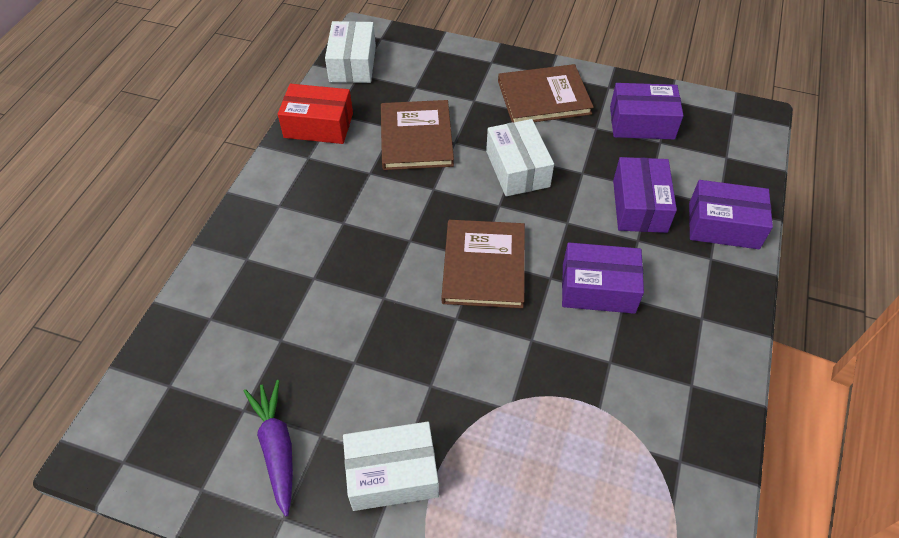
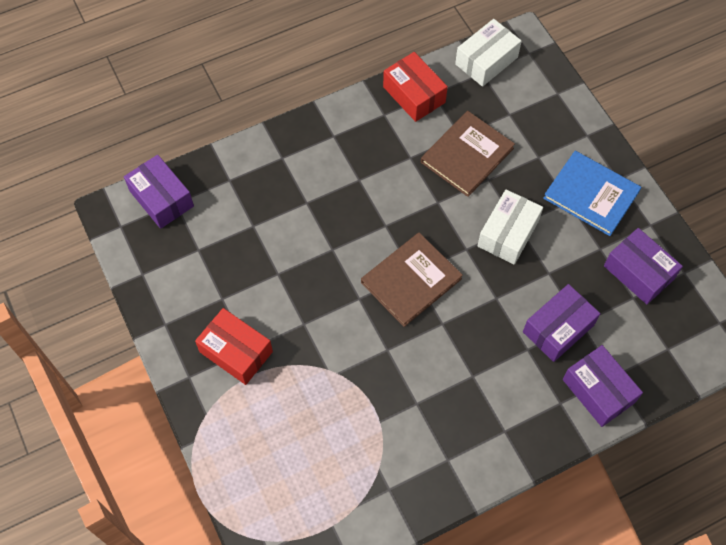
camera: 45 degrees right, 10 degrees up
purple carrot [244,380,293,517] -> none
white box [343,422,439,511] -> red box [195,308,273,385]
brown book [498,64,594,122] -> blue book [543,151,641,236]
purple box [562,242,644,314] -> purple box moved to [124,155,194,229]

